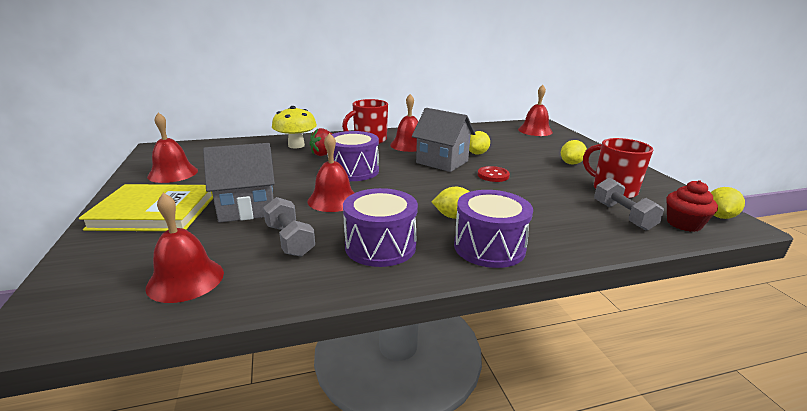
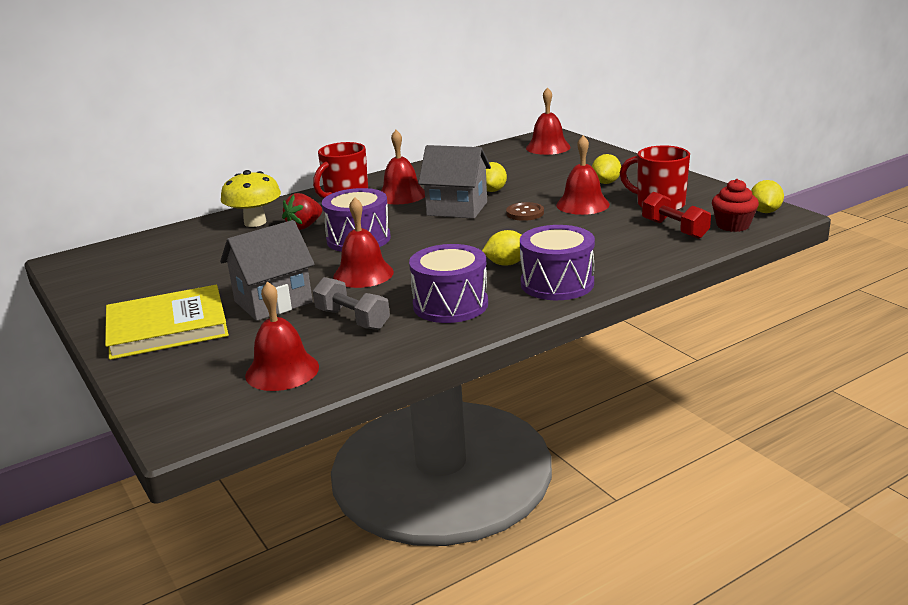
camera: 15 degrees left, 0 degrees up
red bell [147,112,198,183] -> red bell moved to [556,135,610,215]
red button [478,166,510,182] -> brown button [506,202,544,221]
grey dumbbell [594,177,664,230] -> red dumbbell [642,191,711,239]

